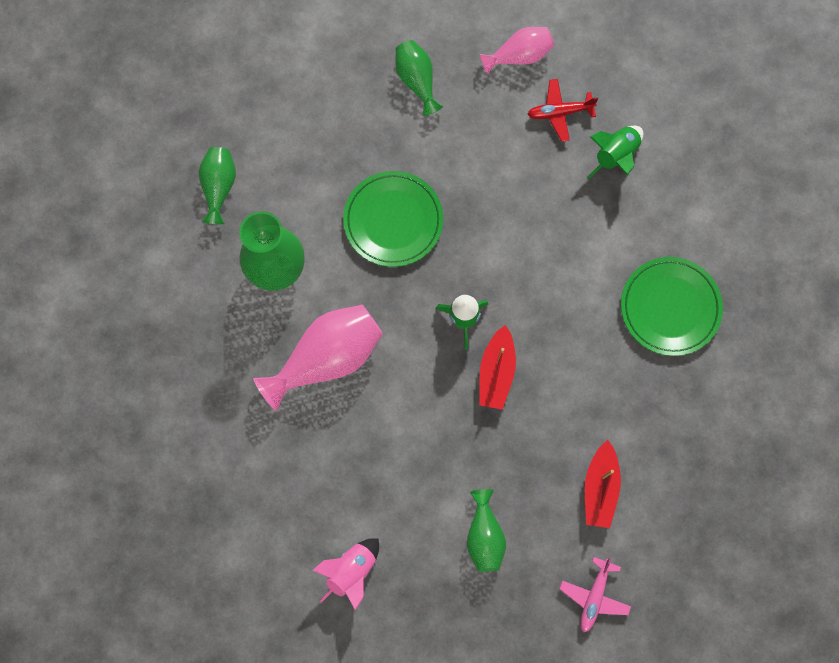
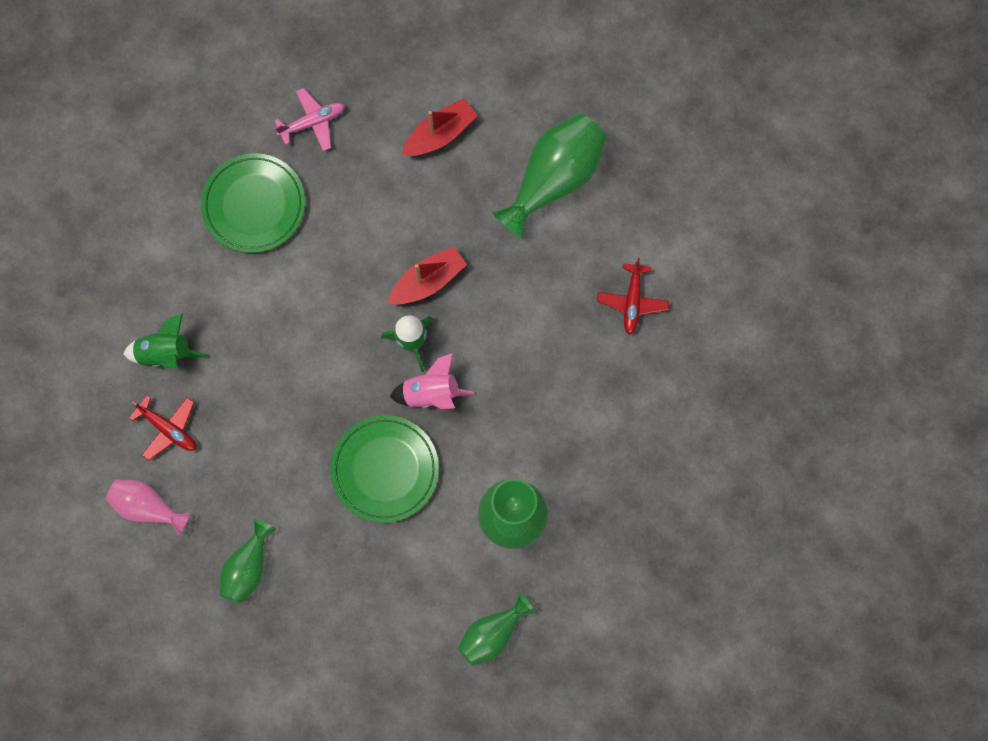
camera: 135 degrees left, 0 degrees up
pink vase [253,305,383,411] -> none
pink rocket [312,538,379,610] -> pink rocket moved to [389,353,474,409]
green vase [467,489,506,572] -> green vase [492,113,607,239], size x1.70
pink plane [559,557,631,632] -> pink plane moved to [275,88,345,151]
none -> red plane [597,258,669,335]

